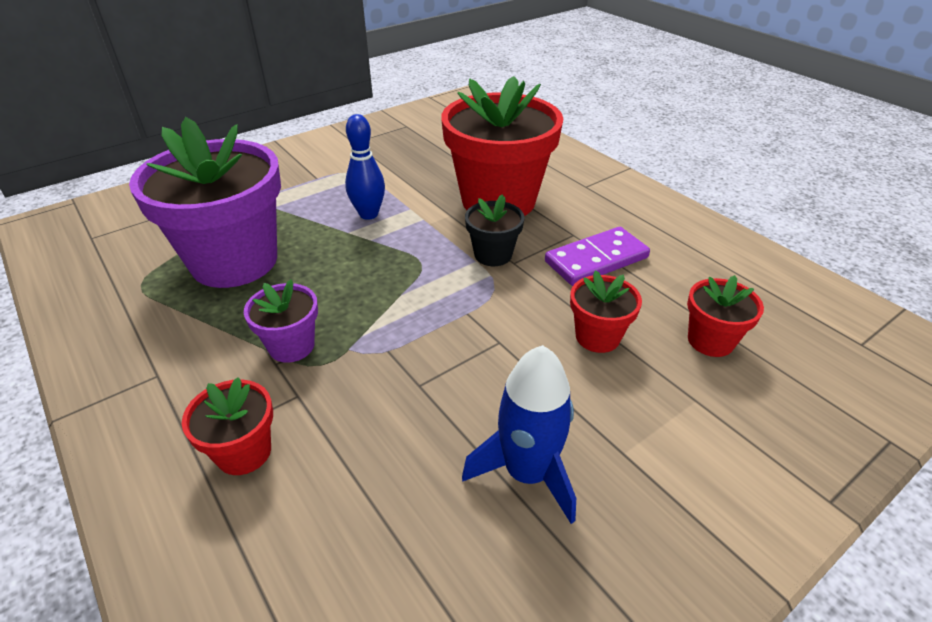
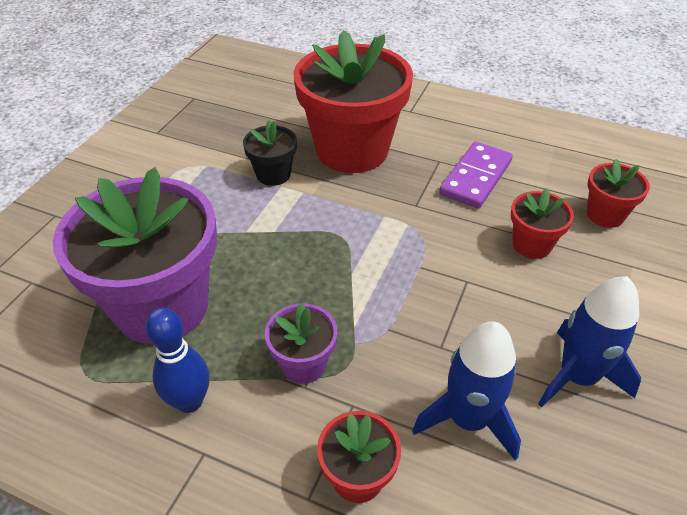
camera: 30 degrees left, 5 degrees up
blue bowling pin [345,114,385,220] -> blue bowling pin moved to [145,308,210,413]
black flower pot [465,194,525,266] -> black flower pot moved to [243,120,297,186]
none -> blue rocket [412,321,521,461]

